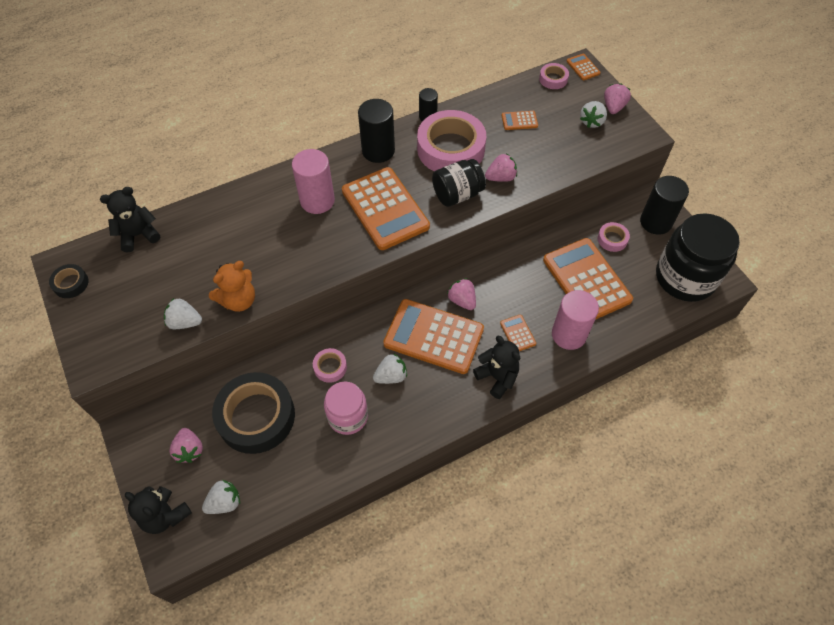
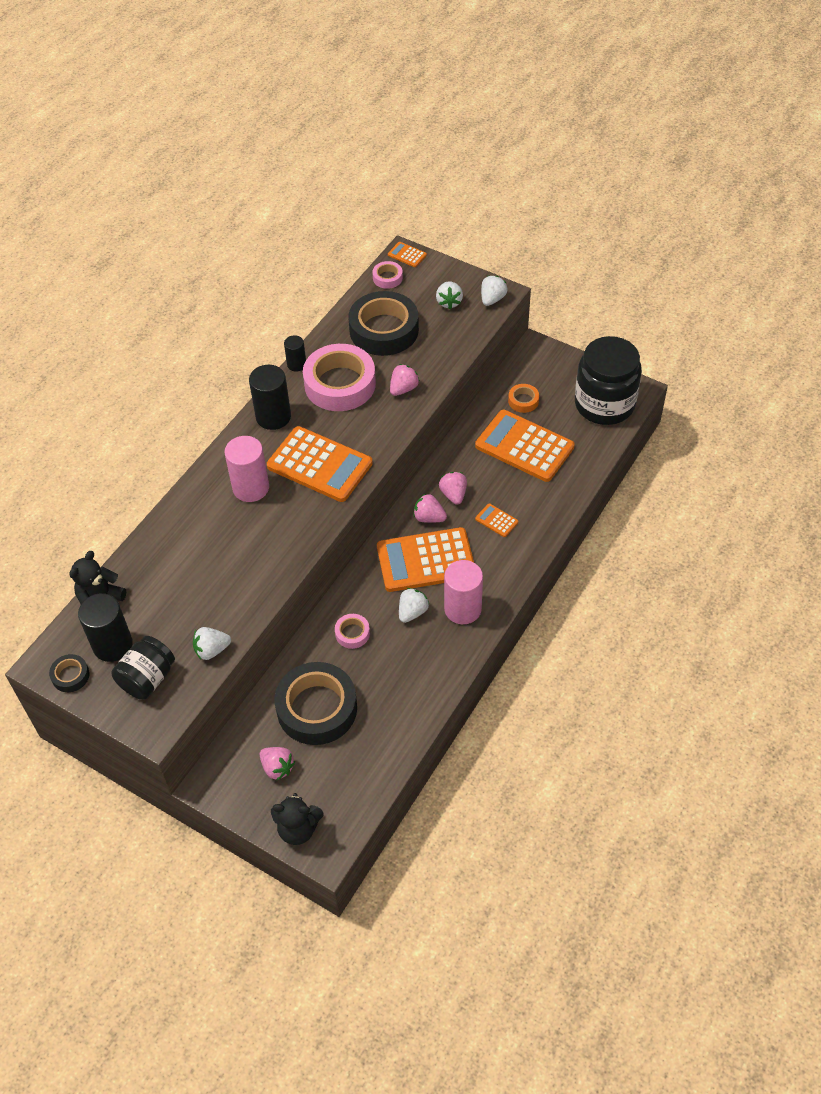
camera: 30 degrees left, 5 degrees down
white strawberry [202,480,240,514] -> white strawberry moved to [481,276,507,306]
orange teddy bear [209,261,255,312] -> none
pink jar [324,382,368,435] -> none
black jar [432,159,486,207] -> black jar moved to [111,636,175,700]
black teddy bear [473,336,520,399] -> none
orange calculator [502,111,538,130] -> black tape [349,291,419,356]
pink cylinder [552,290,599,350] -> pink cylinder moved to [444,560,483,624]
pink tape [598,222,630,252] -> orange tape [508,384,539,413]
pink strawberry [604,83,631,114] -> pink strawberry moved to [439,472,467,505]
black cylinder [640,176,689,235] -> black cylinder moved to [78,593,133,662]

